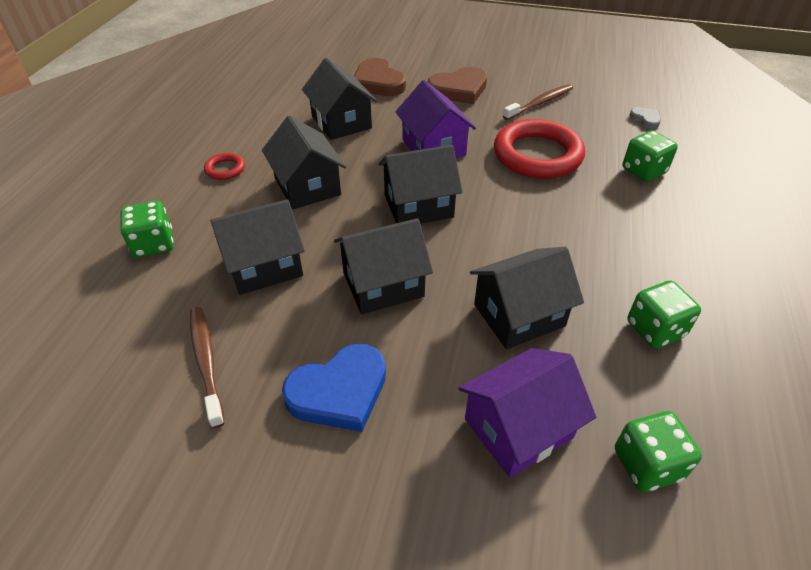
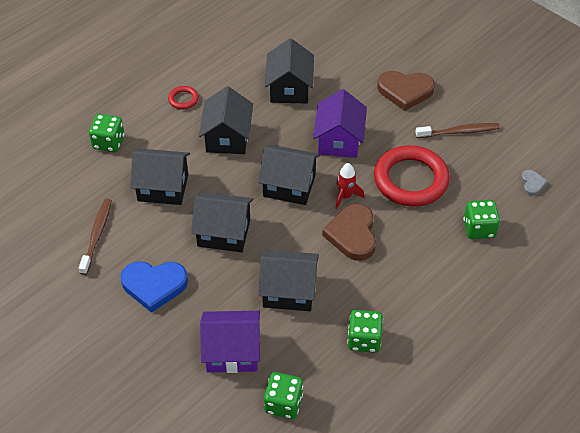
camera: 30 degrees right, 5 degrees up
brown heart [354,58,406,96] -> brown heart moved to [322,204,376,261]
none -> red rocket [335,163,364,209]

